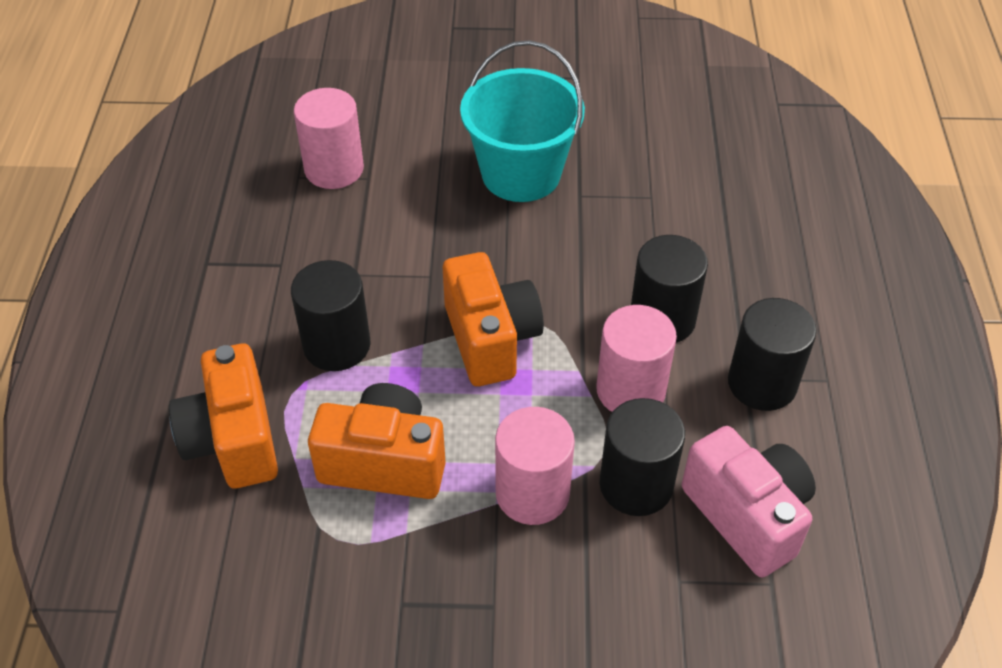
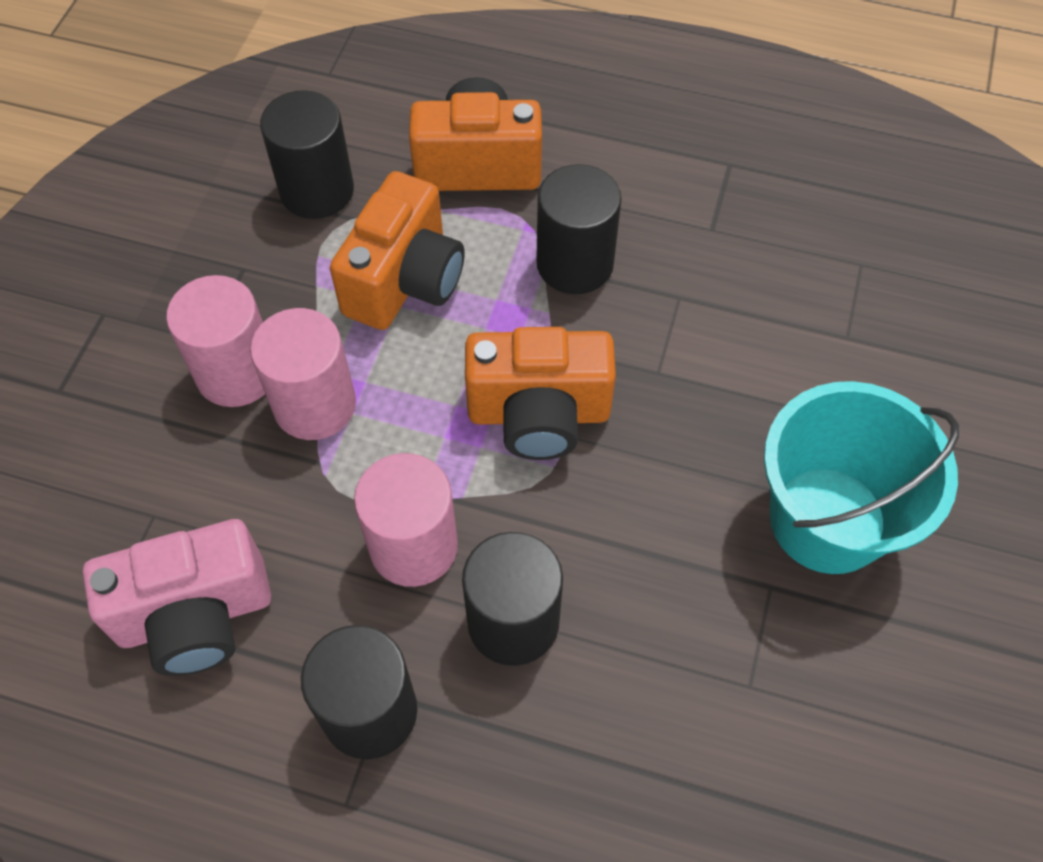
camera: 105 degrees right, 10 degrees up
pink cylinder [294,88,364,189] -> pink cylinder moved to [166,275,265,407]
black cylinder [600,398,685,516] -> black cylinder moved to [260,90,354,219]

